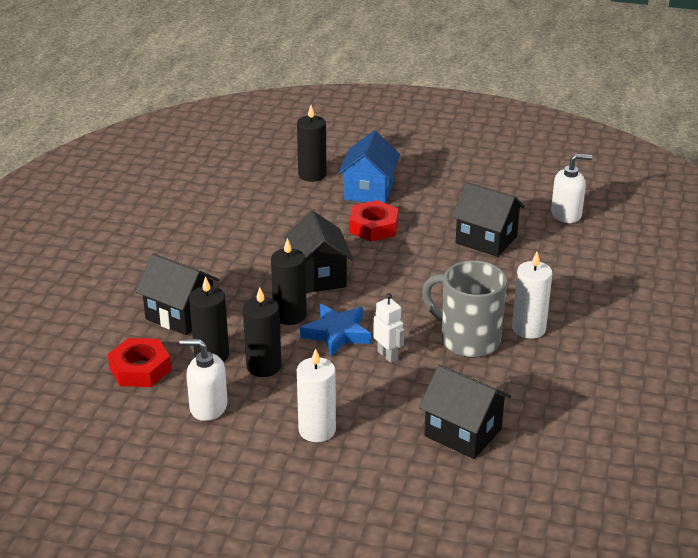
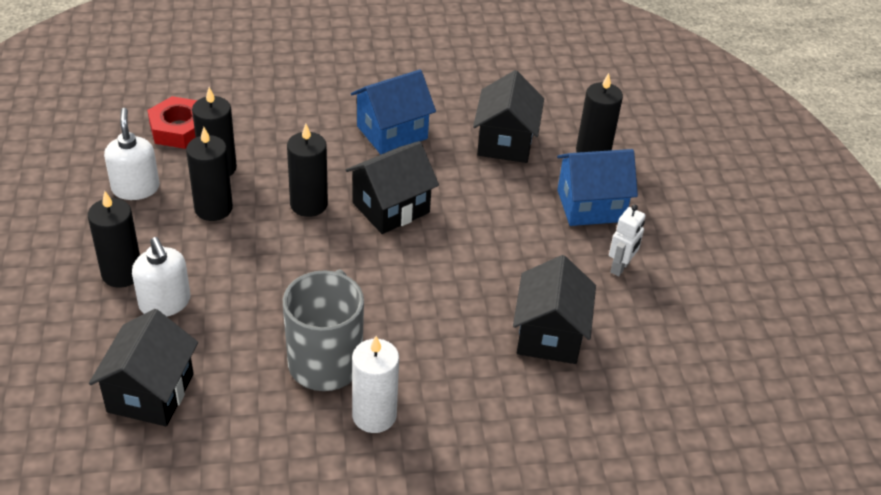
camera: 65 degrees right, 10 degrees up
black house [135,253,219,335] -> black house moved to [473,70,544,163]
white candle [297,348,336,442] -> black candle [88,191,140,288]
blue star [300,304,371,357] -> none
red nut [349,200,398,242] -> none
white robot [373,293,404,363] -> white robot moved to [609,204,646,277]
white soap dispenser [551,154,592,223] -> white soap dispenser moved to [132,237,190,317]
none -> blue house [351,69,436,154]

